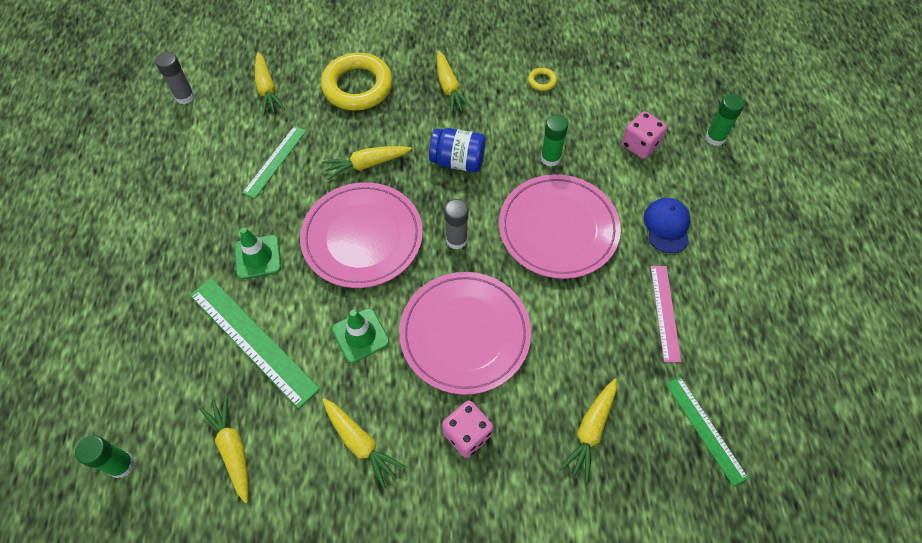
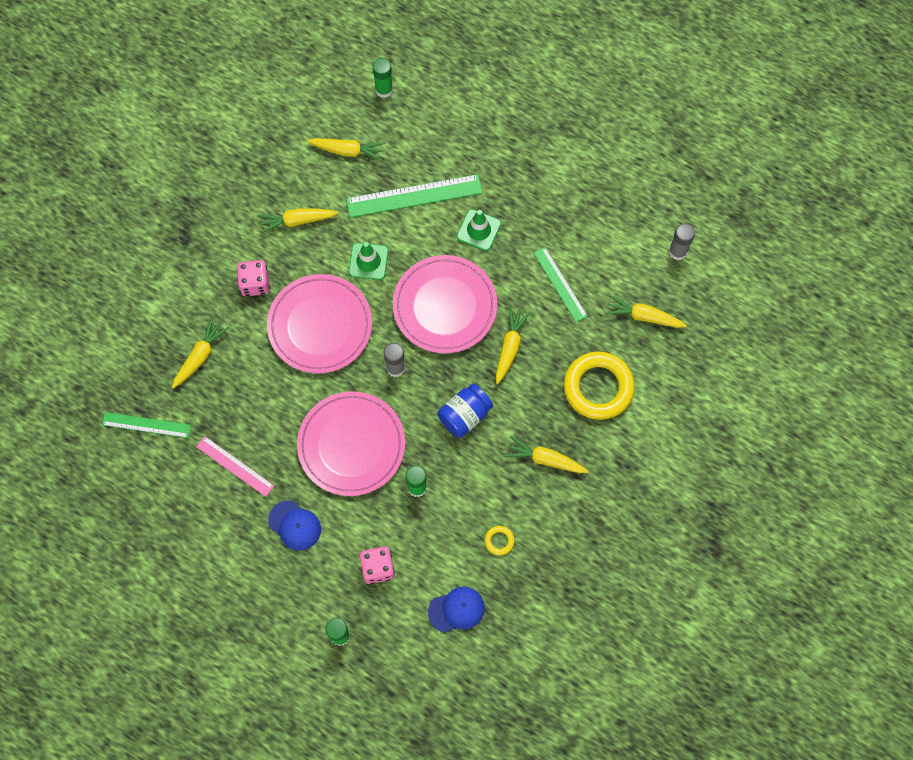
camera: 125 degrees right, 10 degrees up
yellow carrot [560,379,617,482] -> yellow carrot turned 60 degrees clockwise [172,317,229,389]
none -> blue cap [428,587,485,633]

